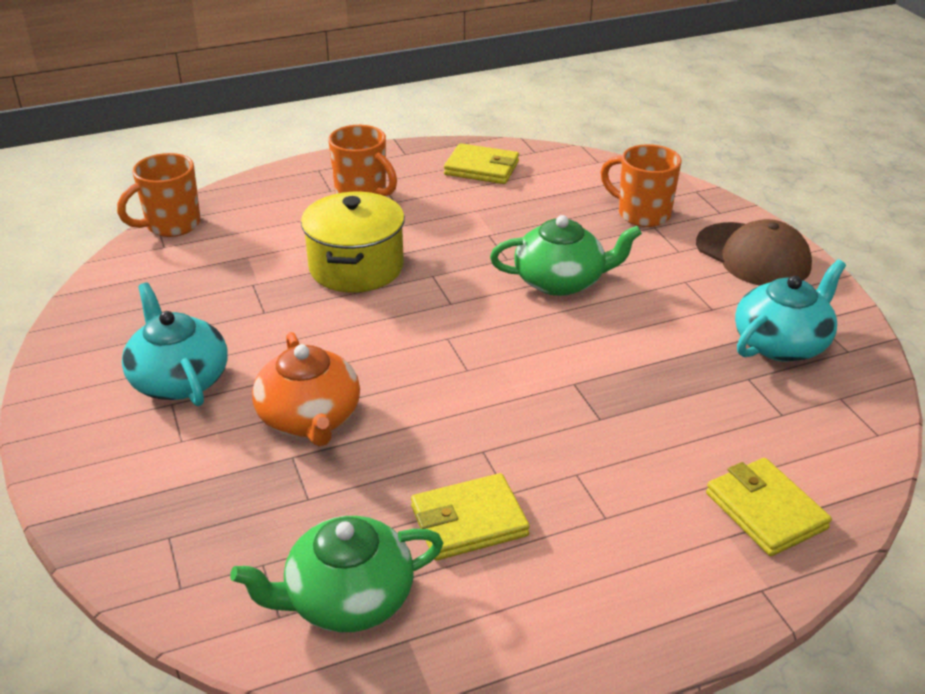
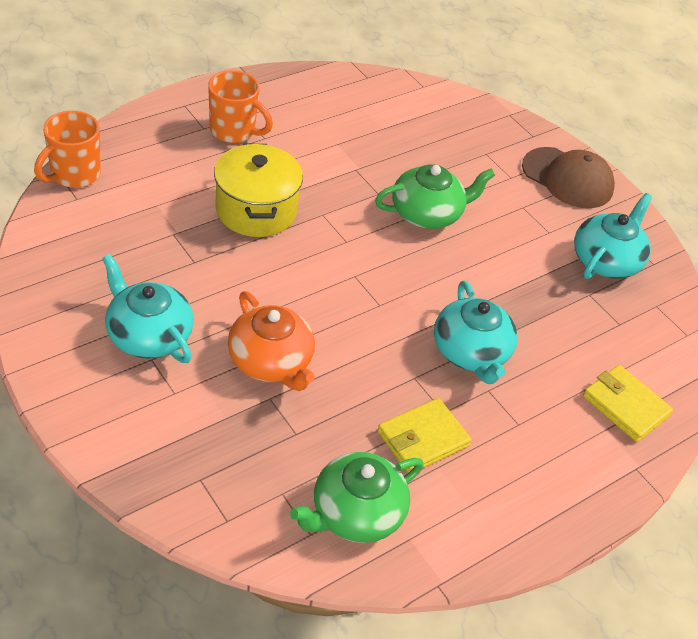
camera: 20 degrees left, 10 degrees up
yellow wallet [444,143,519,184] -> none
orange mug [601,144,682,227] -> none
none -> turquoise teapot [434,281,518,384]

